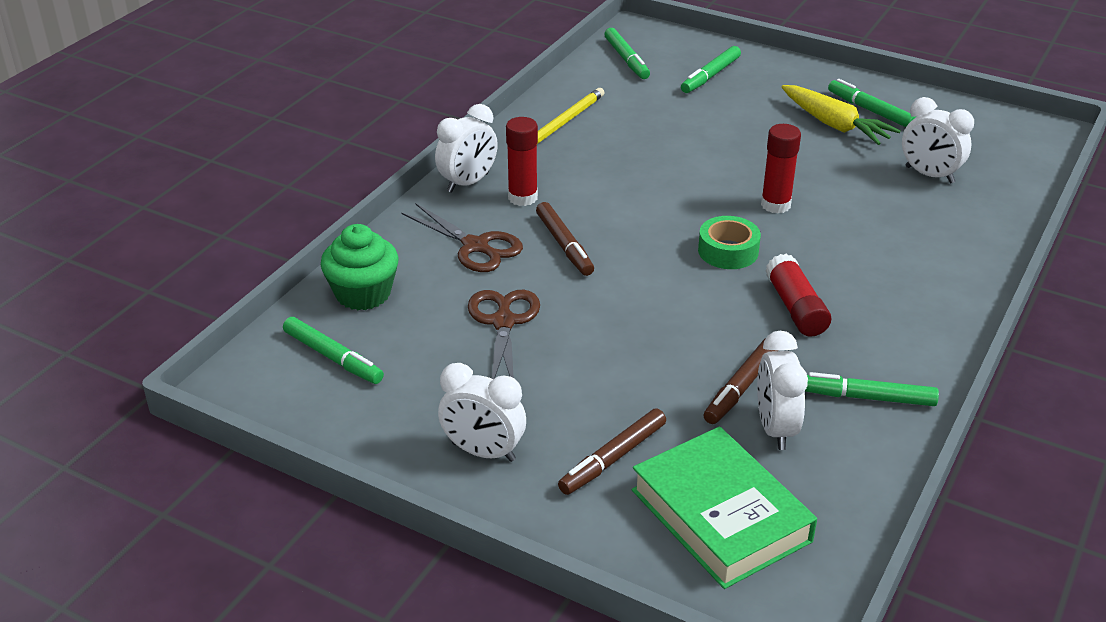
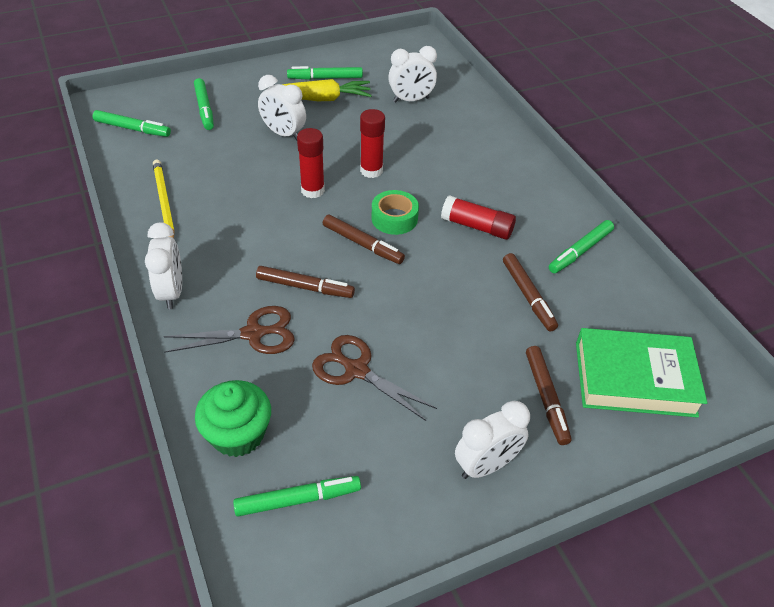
camera: 55 degrees left, 10 degrees up
red glue stick [506,117,538,206] -> red glue stick moved to [297,128,325,198]
white clock [757,331,808,450] -> white clock moved to [258,75,306,140]
none -> brown marker [323,215,405,264]

